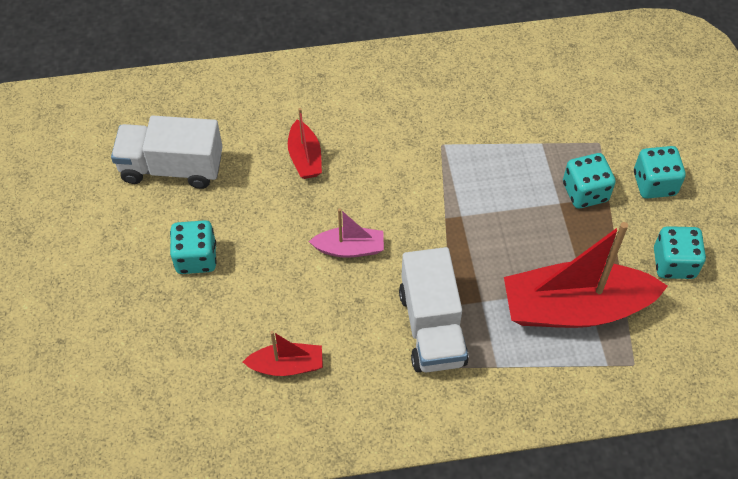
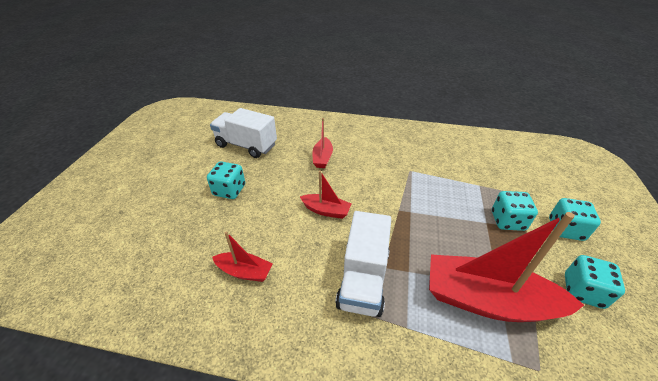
camera: 20 degrees right, 15 degrees down
pink boat [309,209,384,258] -> red boat [300,170,351,219]

